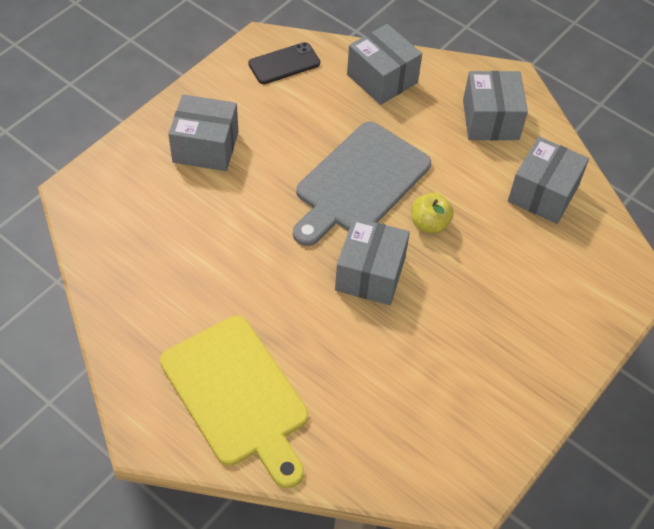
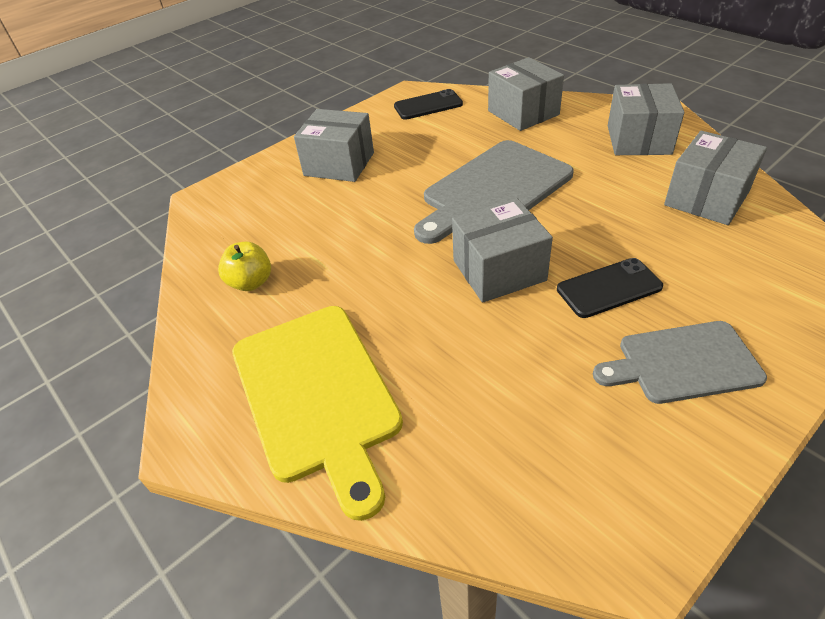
camera: 15 degrees right, 10 degrees down
grey box [335,217,410,305] -> grey box turned 45 degrees clockwise [452,198,553,303]
yellow apple [412,193,454,234] -> yellow apple moved to [218,242,271,291]
none -> black phone [557,258,663,318]
none -> grey cutting board [593,321,767,404]

